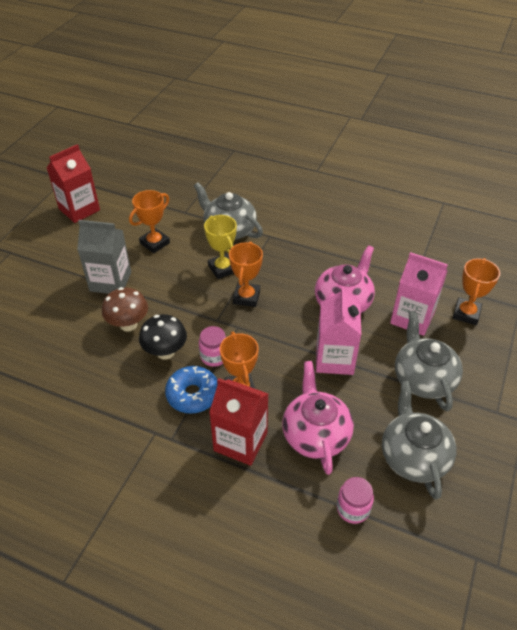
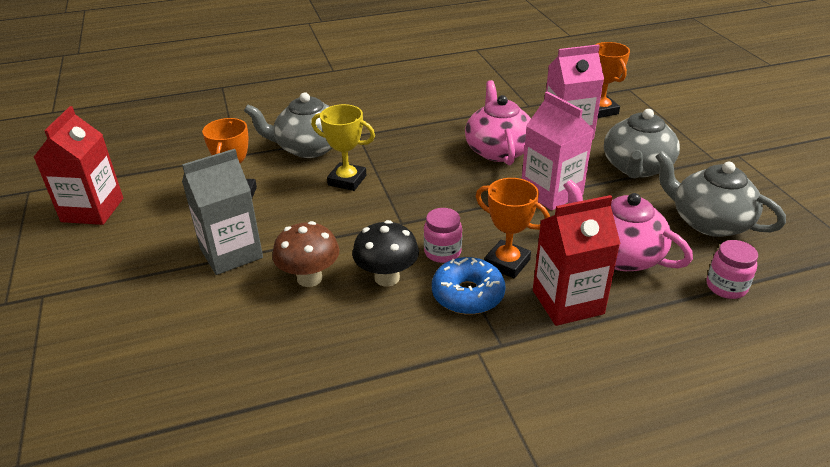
camera: 40 degrees left, 10 degrees down
orange trophy [229,242,263,307] -> none
grey teapot [395,310,463,411] -> grey teapot turned 105 degrees counterclockwise [604,109,680,178]

